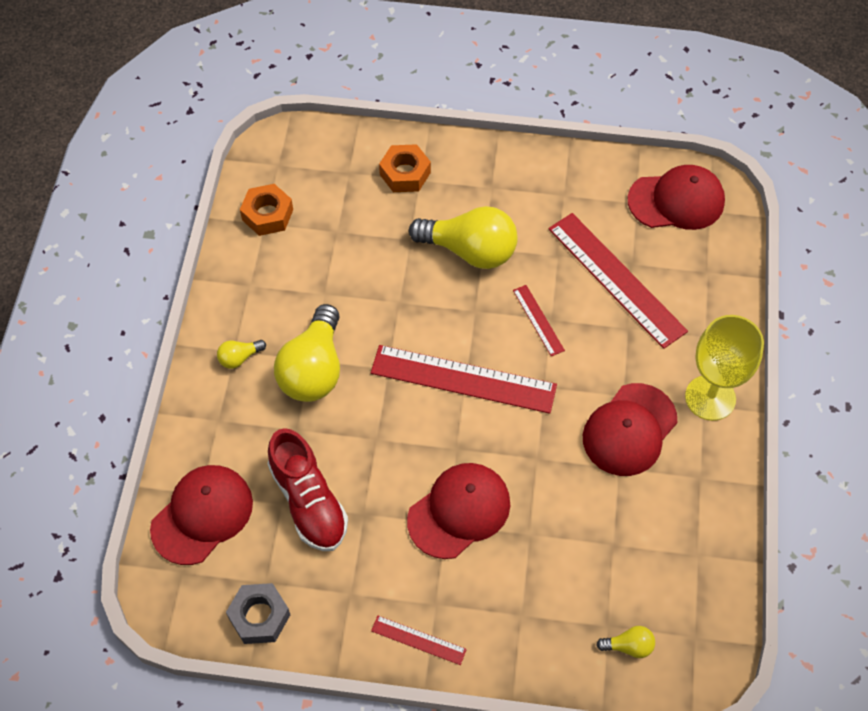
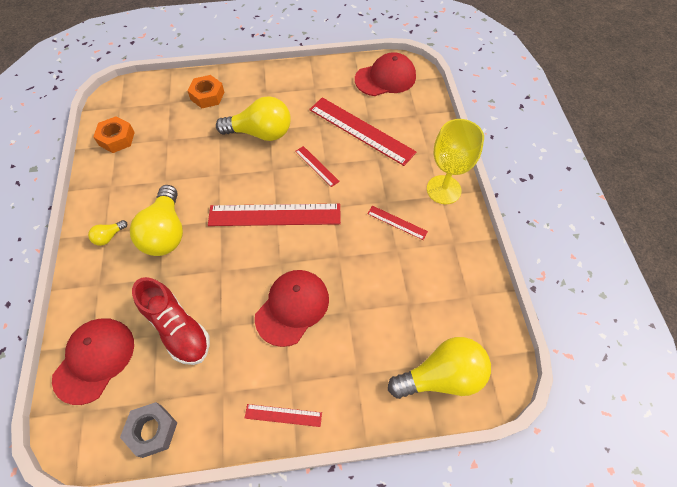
camera: 15 degrees left, 0 degrees up
red cap [583,383,677,476] -> red ruler [367,206,428,240]
yellow light bulb [596,626,655,658] -> yellow light bulb [388,337,491,399], size x2.27

